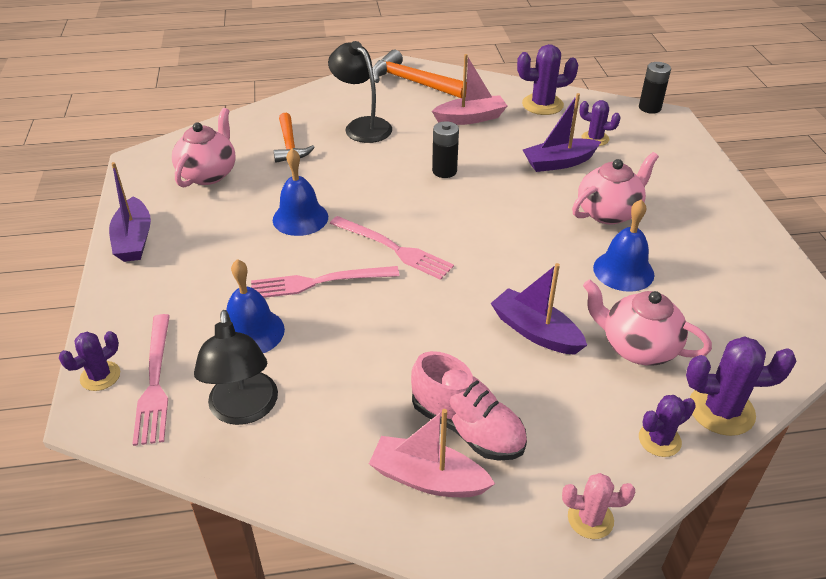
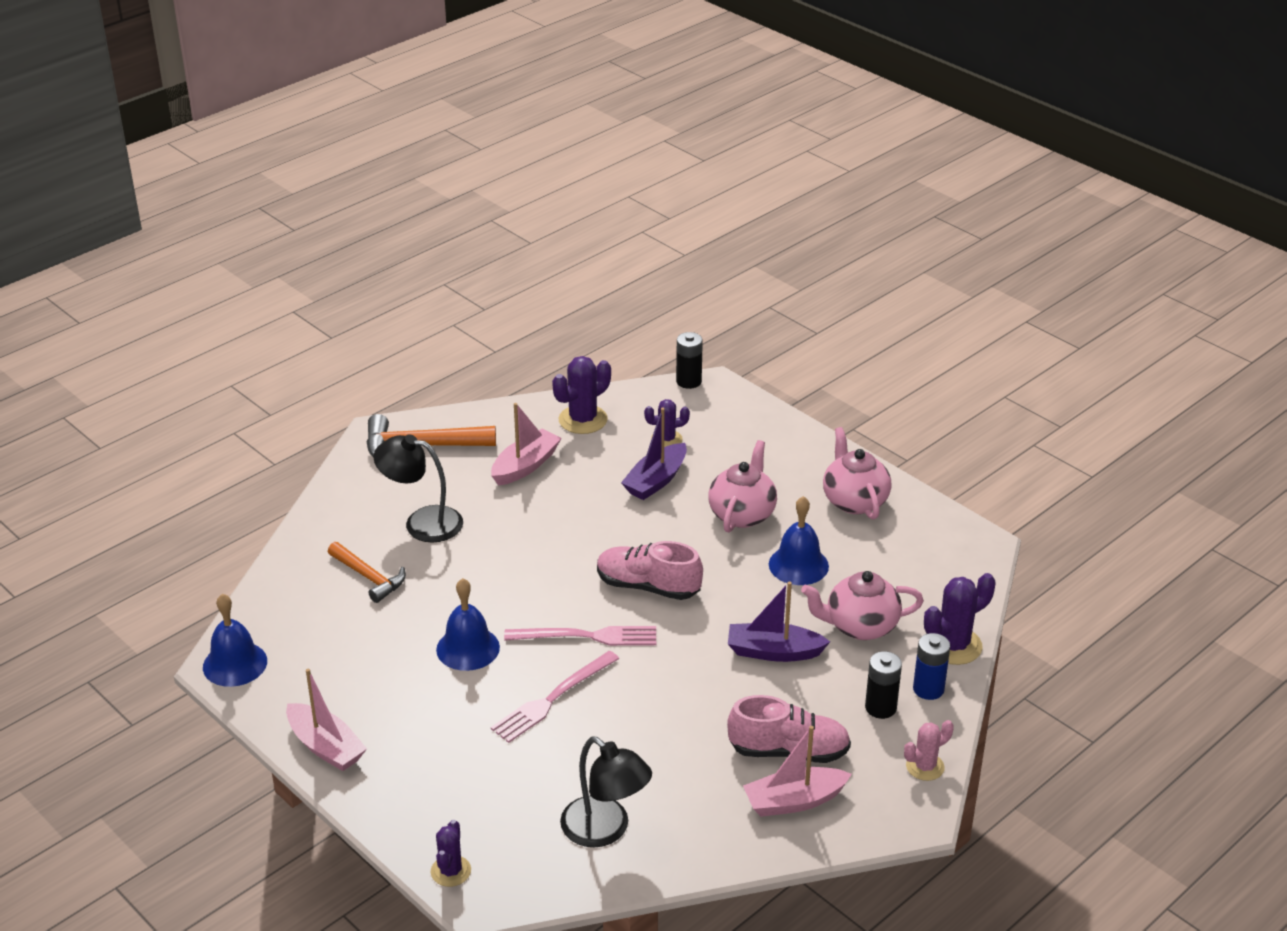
camera: 35 degrees left, 5 degrees down
purple boat [109,162,151,262] -> pink boat [286,669,367,771]
pink fork [132,314,170,446] -> none
pink teapot [172,108,236,187] -> pink teapot moved to [823,427,891,520]
blue bell [226,259,285,353] -> blue bell moved to [203,594,267,687]
black battery [432,121,459,178] -> black battery moved to [865,651,902,719]
purple cactus [639,395,696,457] -> blue battery [913,633,950,700]
none -> pink shoe [597,541,703,600]

